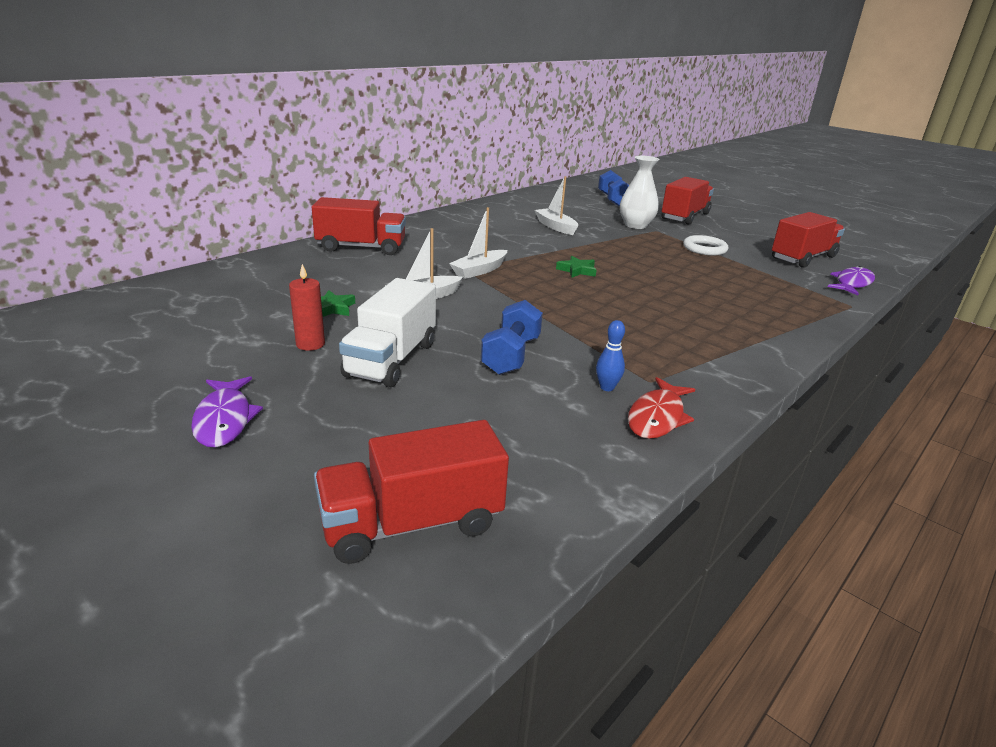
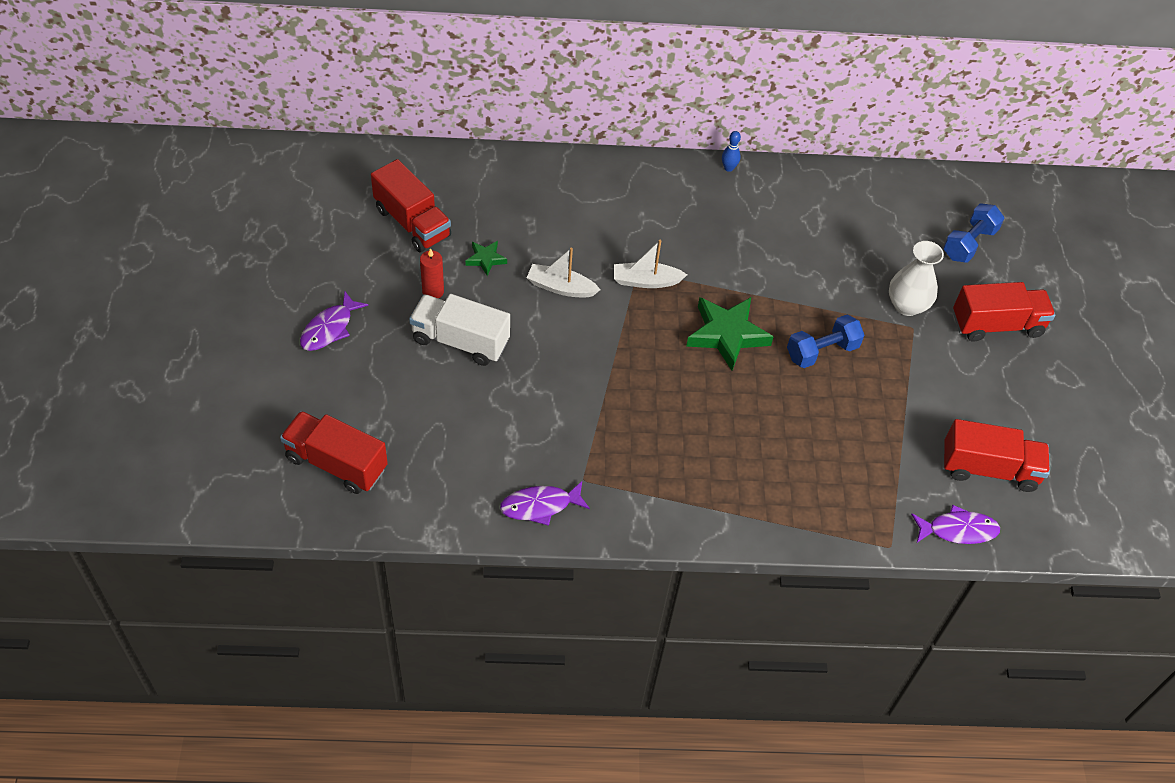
camera: 45 degrees right, 25 degrees up
red truck [312,197,406,255] -> red truck moved to [371,159,451,252]
white truck [339,278,436,387] -> white truck turned 45 degrees clockwise [409,294,510,366]
blue dumbbell [481,300,543,375] -> blue dumbbell moved to [787,315,864,368]
white boat [535,176,578,235] -> none
green star [556,256,597,278] -> green star [686,297,774,371], size x1.99
blue bowling pin [596,320,625,391] -> blue bowling pin moved to [722,131,741,172]
red fish [628,377,695,439] -> purple fish [500,481,590,526]
white ring [683,235,728,256] -> none

